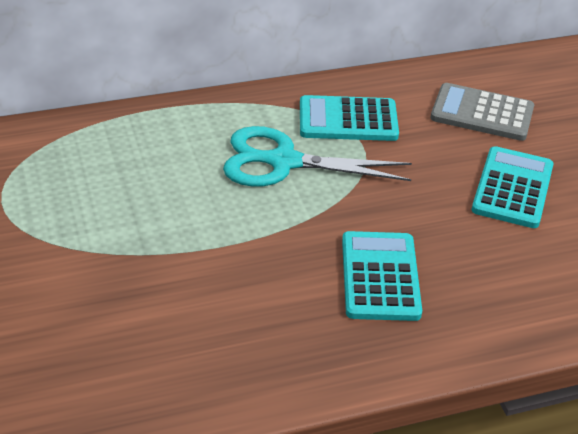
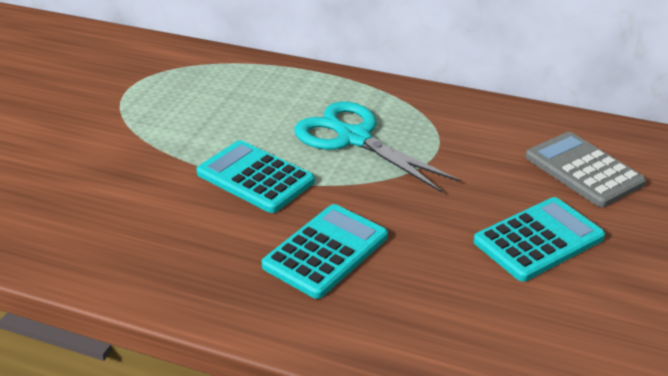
camera: 40 degrees right, 5 degrees down
turquoise calculator [300,95,399,141] -> turquoise calculator moved to [196,140,315,213]

